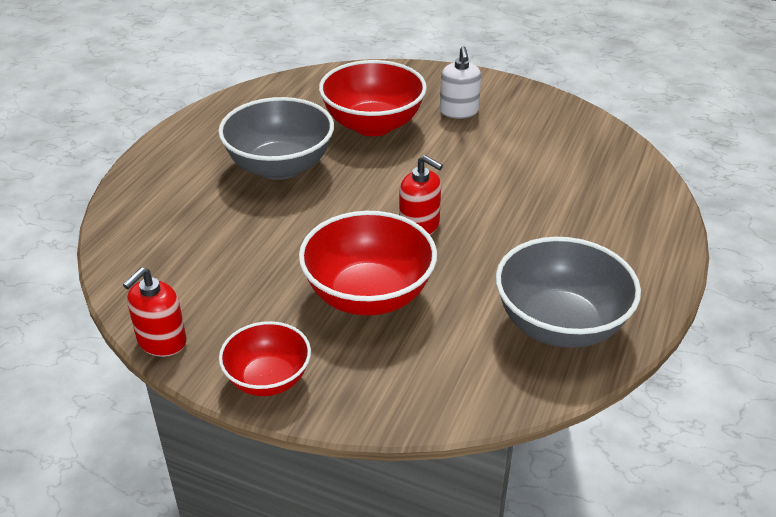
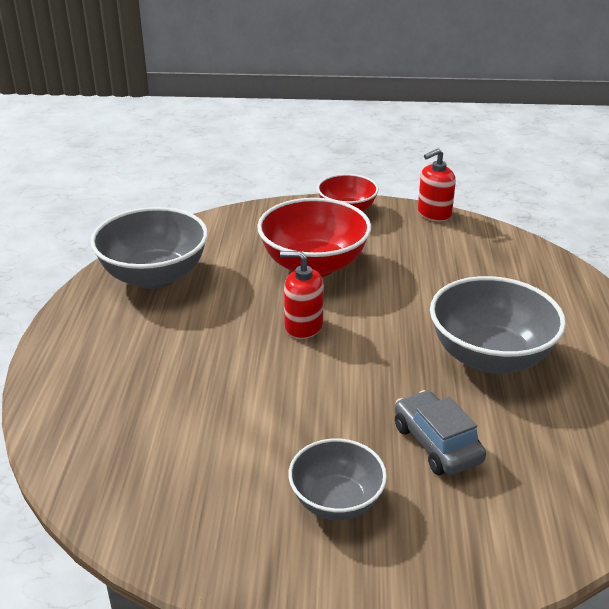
camera: 160 degrees right, 5 degrees down
red soap dispenser [123,267,187,357] -> red soap dispenser turned 135 degrees counterclockwise [418,148,456,221]
red bowl [319,60,427,136] -> grey car [395,390,486,475]
white soap dispenser [440,46,481,119] -> grey bowl [288,439,387,520]

